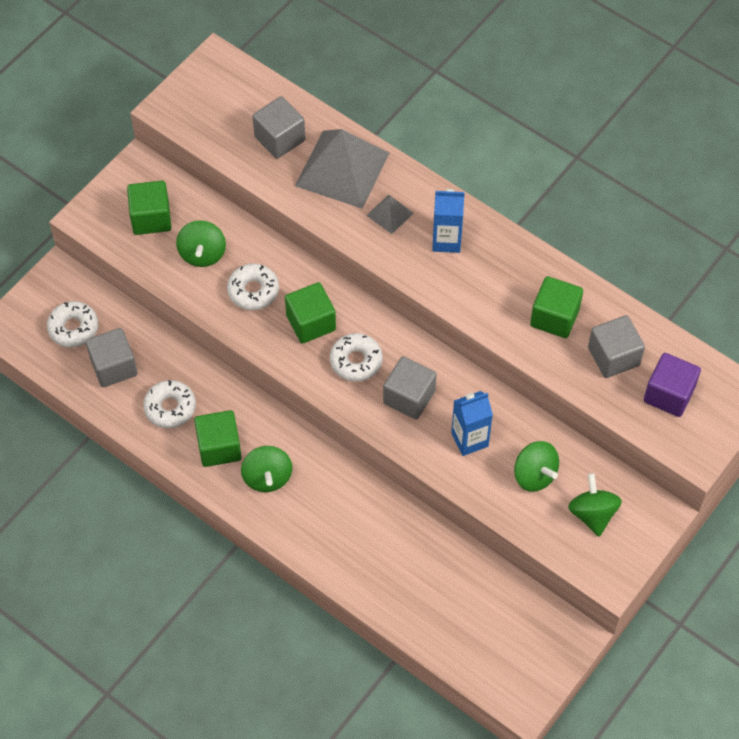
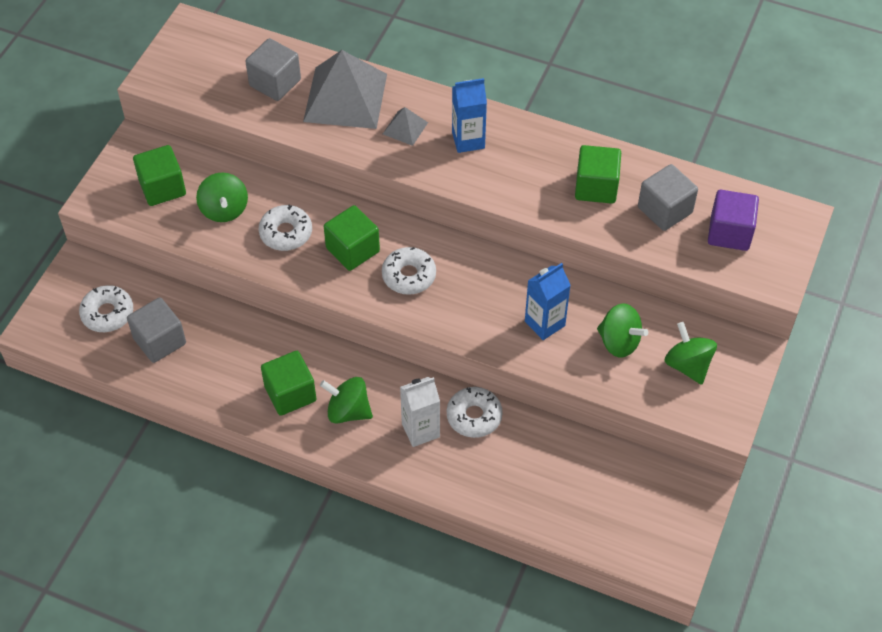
camera: 15 degrees left, 5 degrees down
white donut [143,380,196,428] -> white donut moved to [447,387,503,438]
green spinning top [241,446,292,492] -> green spinning top turned 135 degrees clockwise [320,377,373,424]
grey cube [383,356,437,420] -> none
none -> white carton [400,377,440,447]

